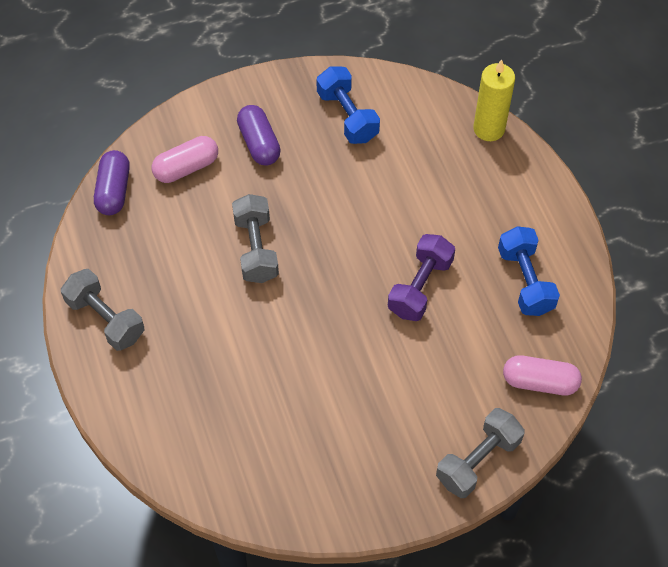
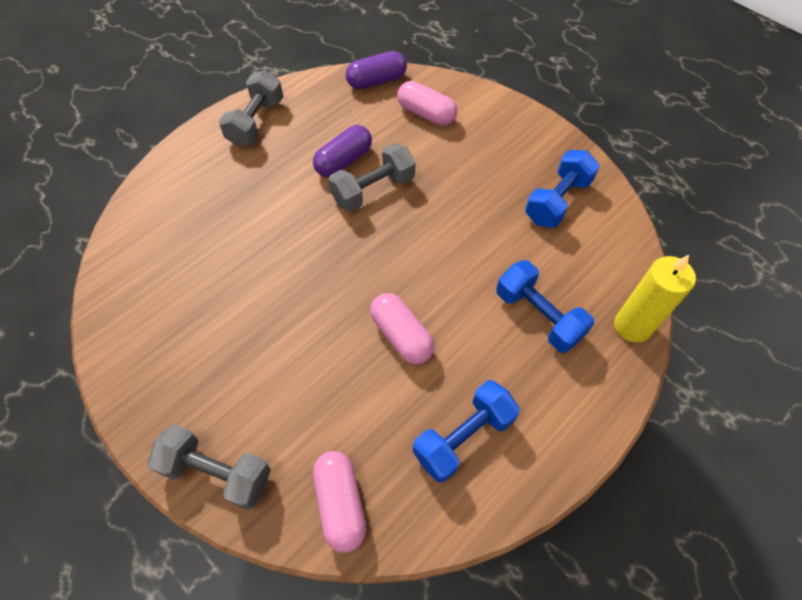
camera: 65 degrees right, 0 degrees up
purple capsule [237,105,281,166] -> purple capsule moved to [313,125,372,178]
purple dumbbell [388,234,455,321] -> pink capsule [370,293,434,364]
none -> blue dumbbell [496,260,594,353]

